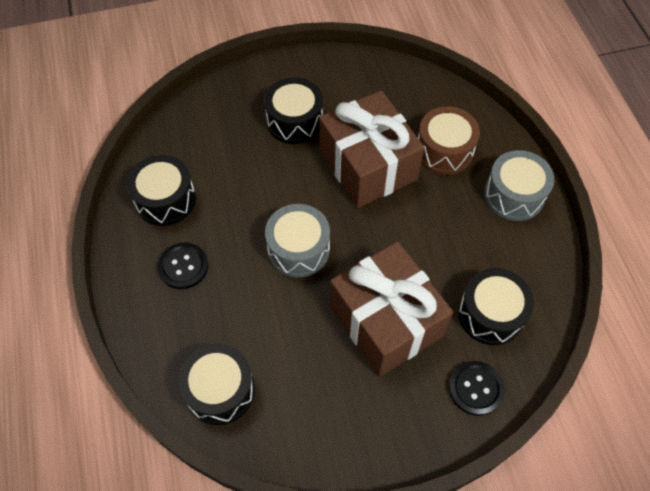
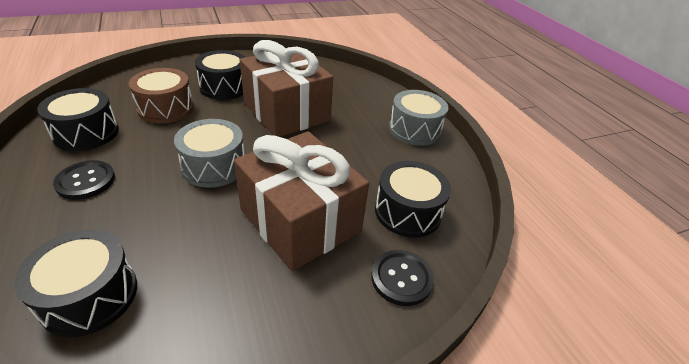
camera: 10 degrees left, 20 degrees down
brown drum [418,106,480,175] -> brown drum moved to [129,68,194,123]

